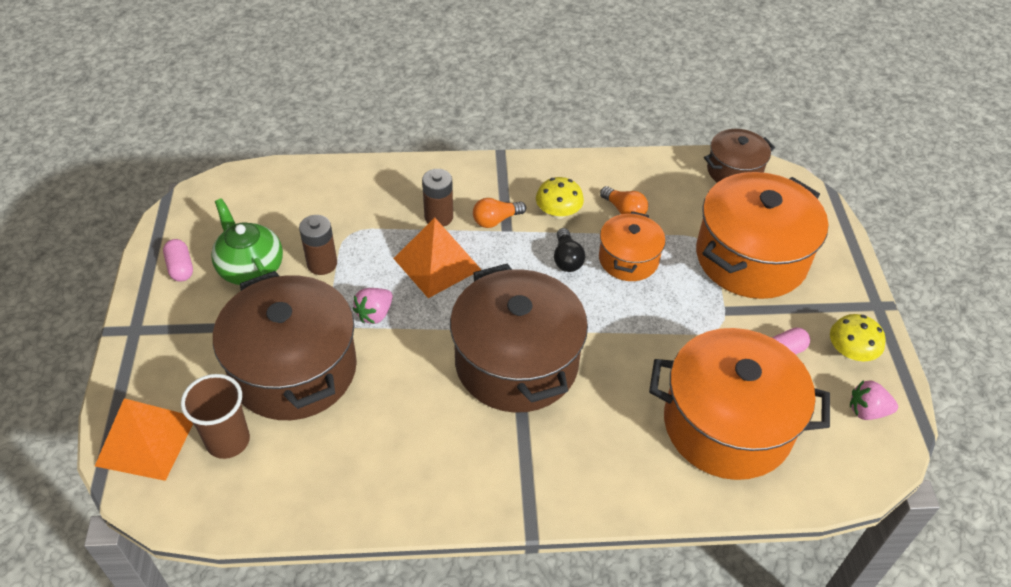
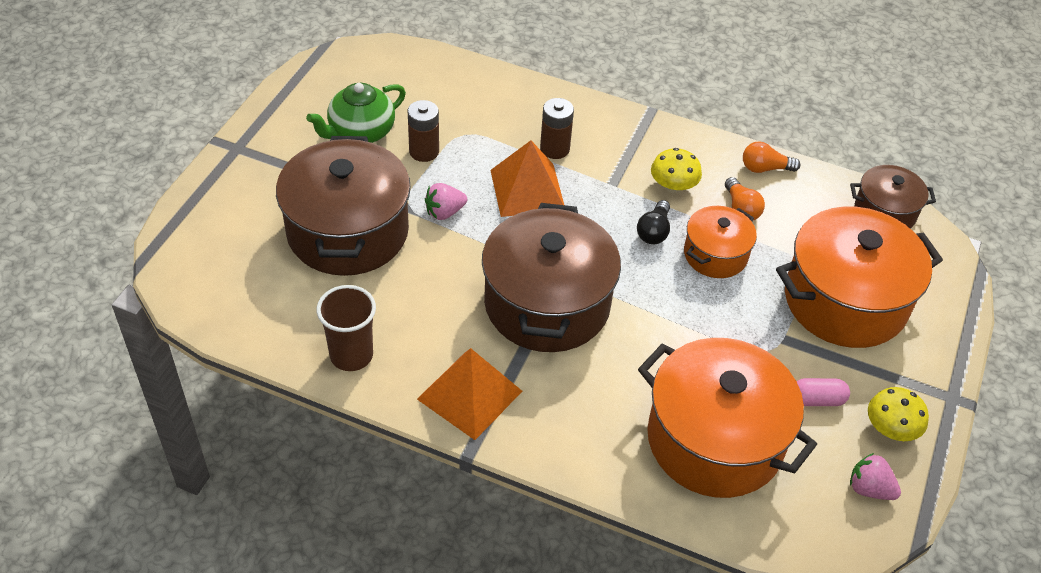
camera: 25 degrees right, 0 degrees up
orange pyramid [95,398,193,481] -> orange pyramid moved to [417,348,522,440]
pink capsule [163,239,193,282] -> none
brown cup [181,374,250,459] -> brown cup moved to [317,285,376,371]
green teapot [211,198,283,285] -> green teapot turned 120 degrees counterclockwise [306,83,406,143]
orange light bulb [473,198,526,228] -> orange light bulb moved to [743,141,801,173]

